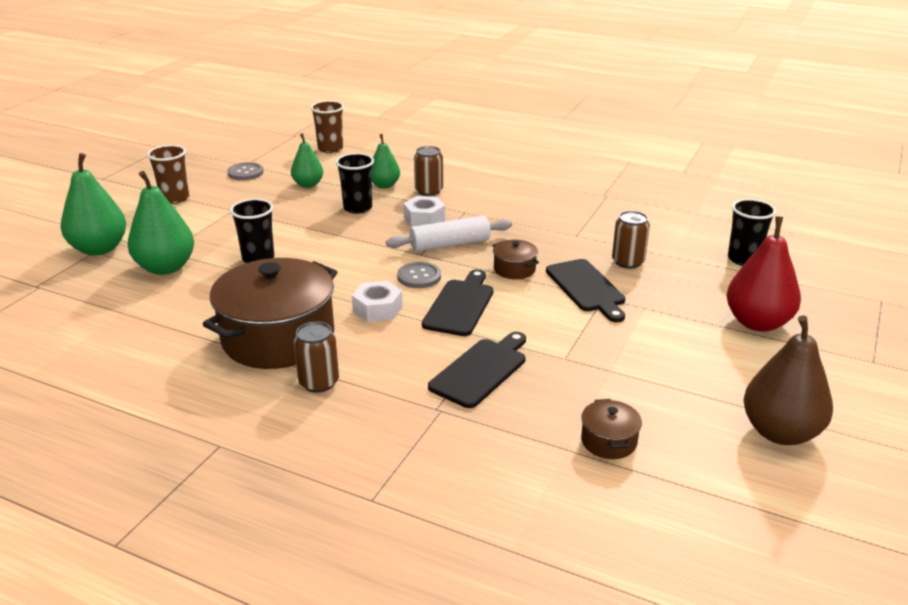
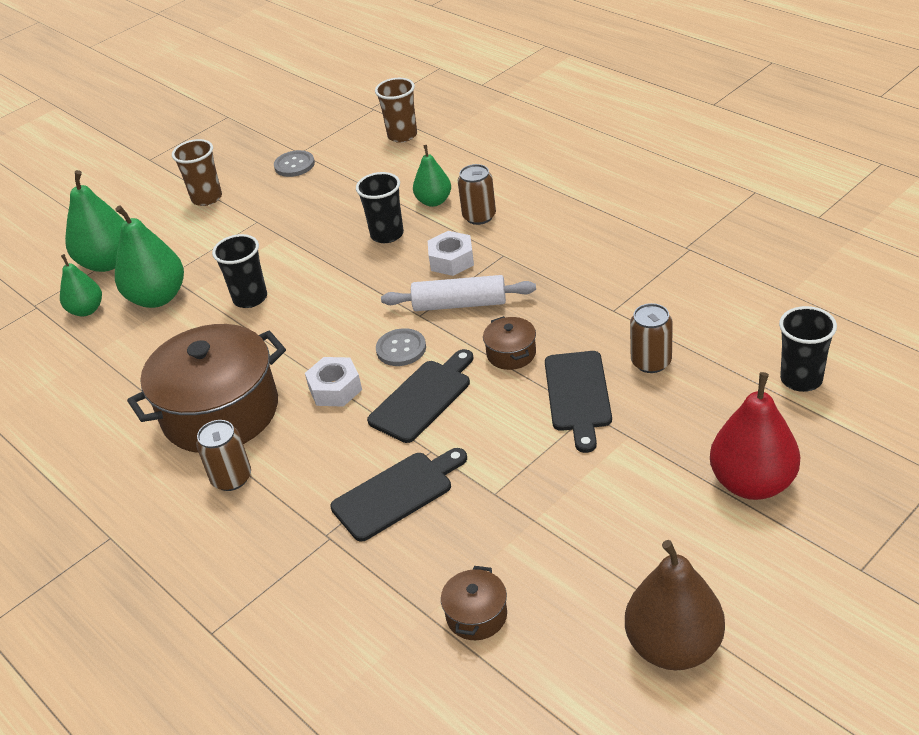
camera: 25 degrees right, 10 degrees up
green pear [291,133,323,188] -> green pear moved to [60,254,102,316]

